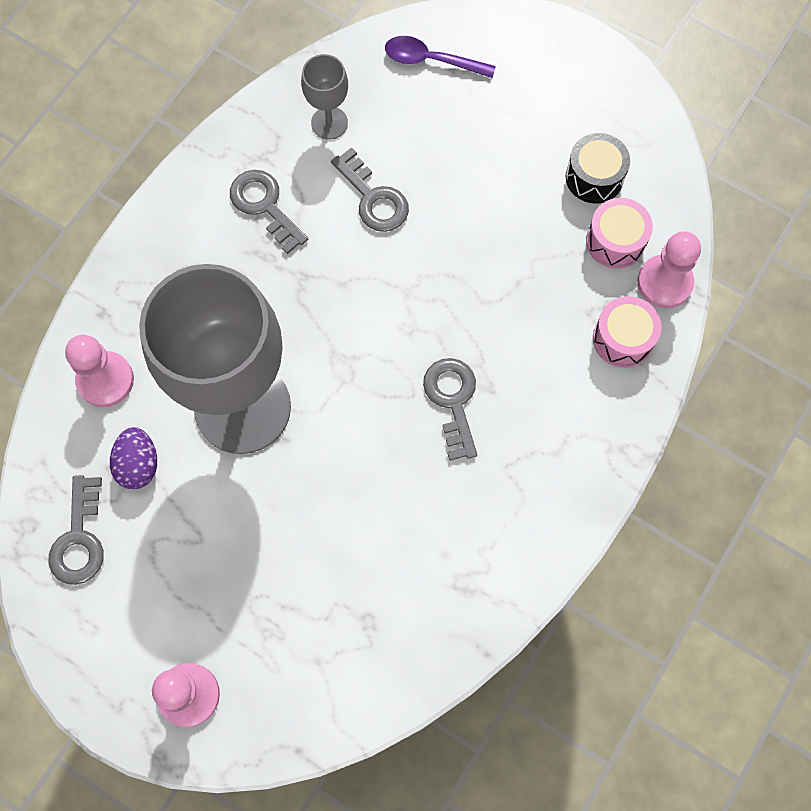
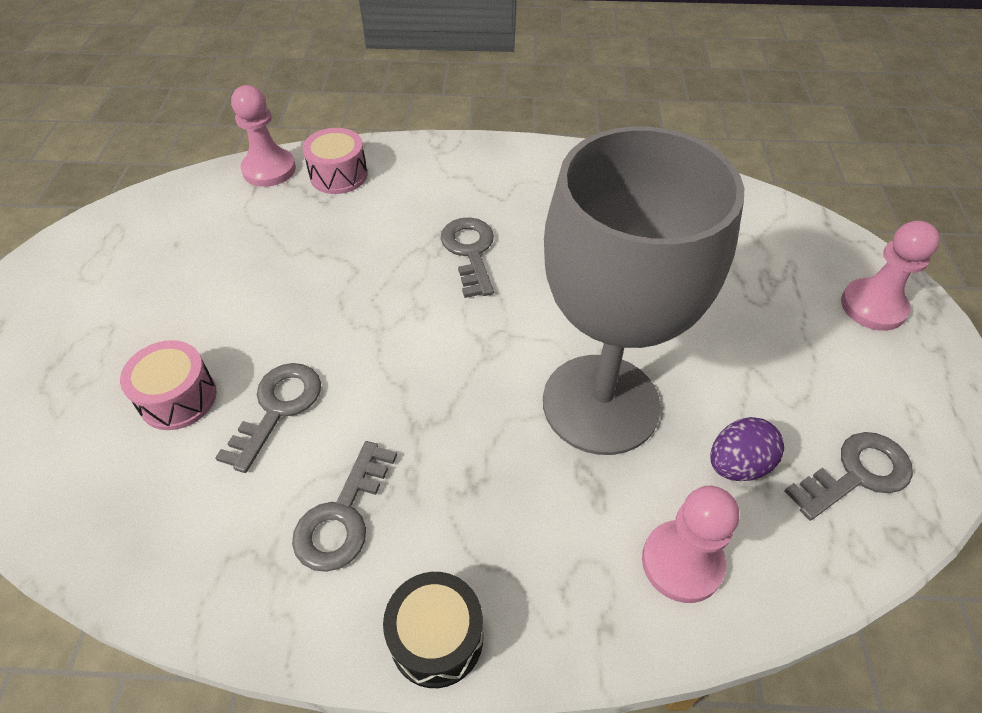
camera: 120 degrees left, 20 degrees down
grey goblet [301,54,348,139] -> none
purple spoon [385,36,496,78] -> none
grey key [423,358,477,461] -> grey key turned 120 degrees clockwise [441,217,494,298]
black drum [566,133,630,204] -> black drum moved to [383,572,483,688]
pink drum [586,198,653,269] -> pink drum moved to [120,340,217,430]

